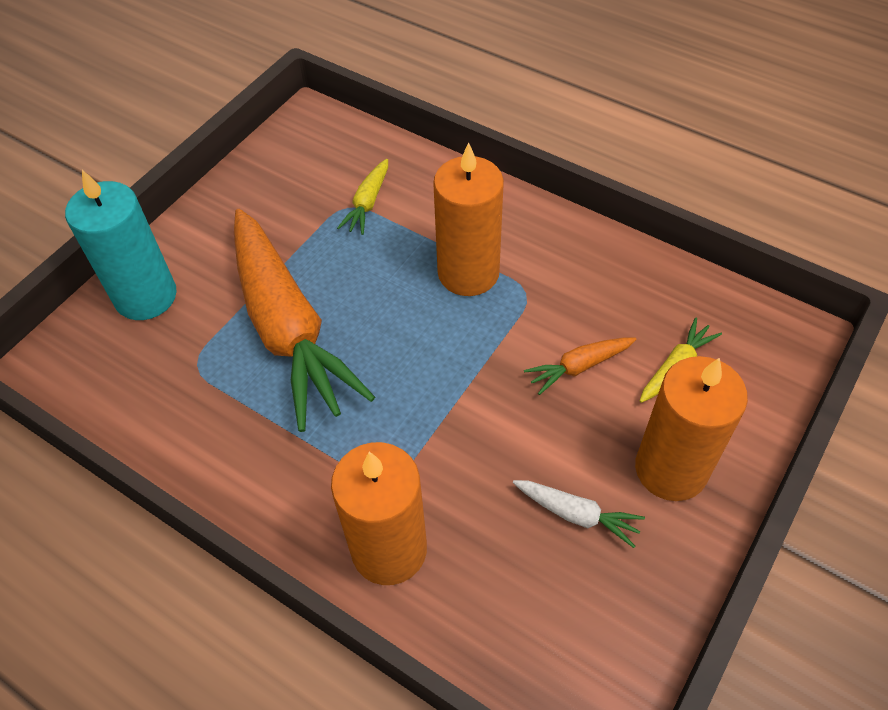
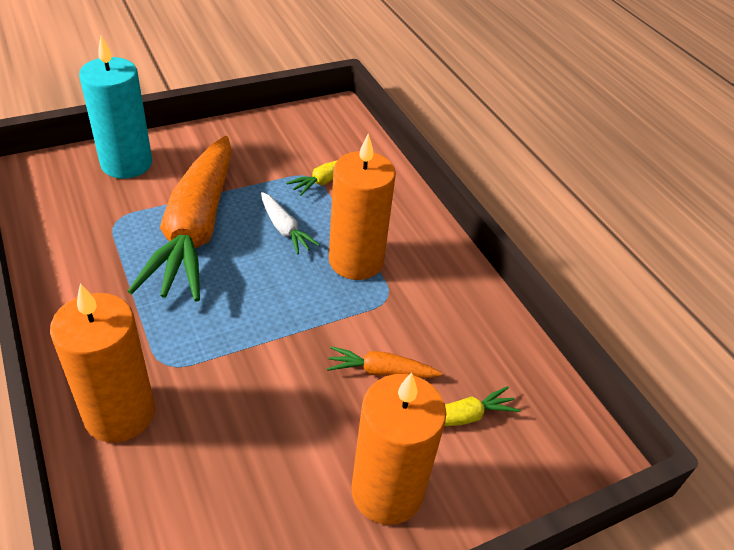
camera: 25 degrees right, 10 degrees down
white carrot [513,480,645,548] -> white carrot moved to [261,192,320,254]

